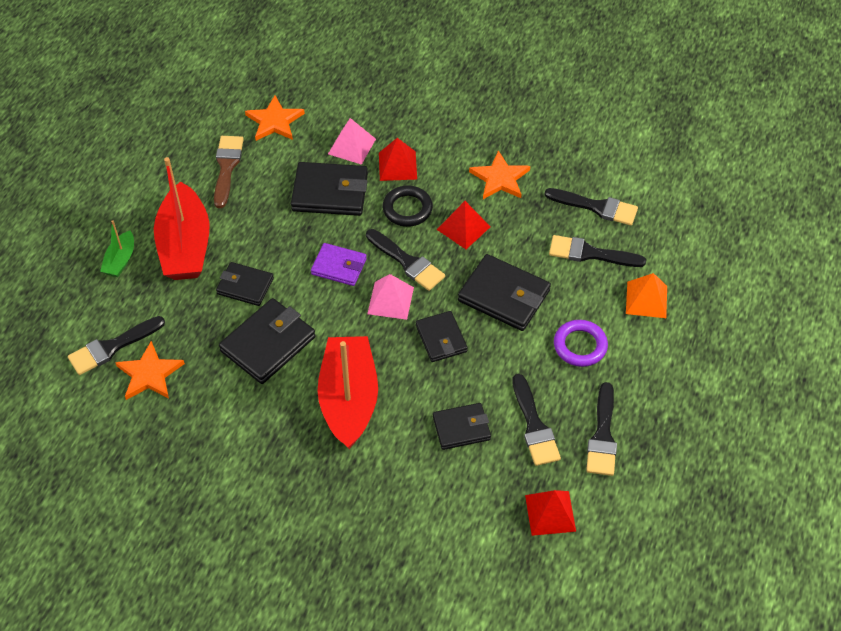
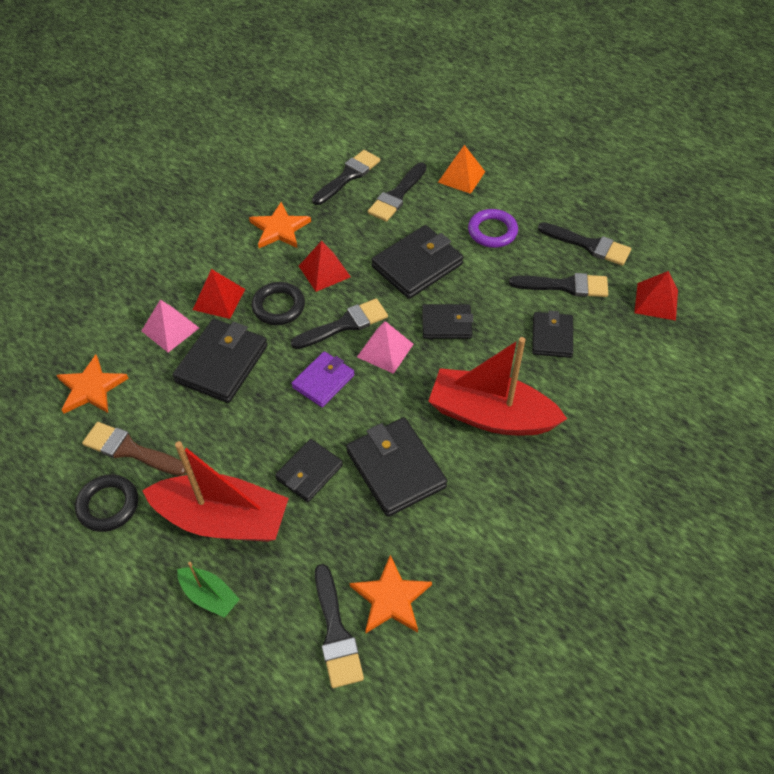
camera: 70 degrees left, 0 degrees up
none -> black ring [75,474,138,532]

